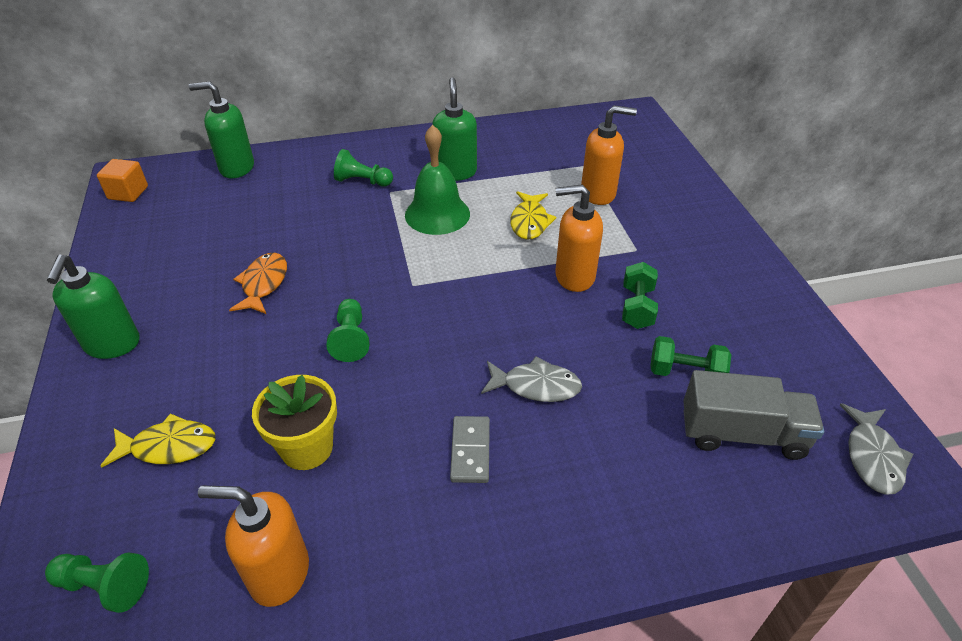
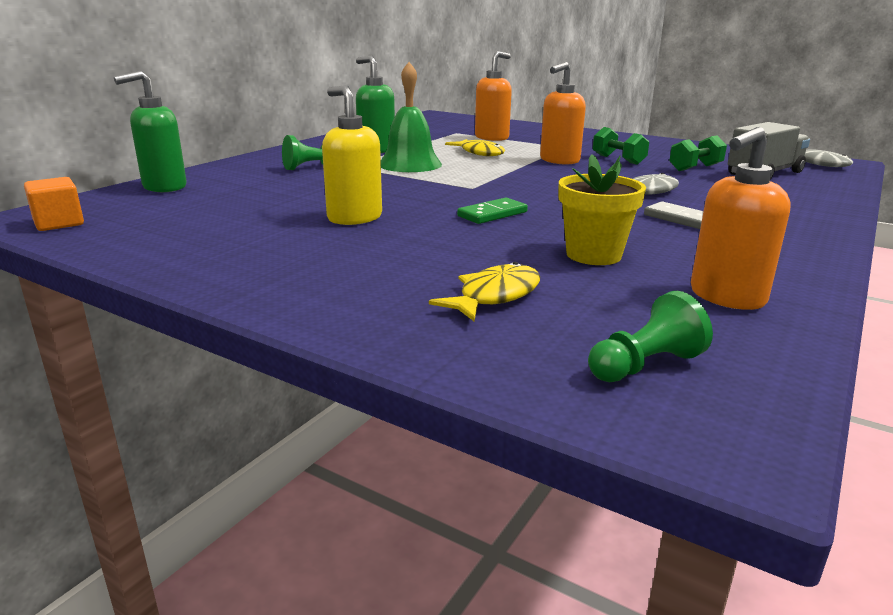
camera: 45 degrees left, 20 degrees down
green soap dispenser [47,254,140,359] -> none
orange fish [229,253,287,314] -> yellow soap dispenser [322,85,382,225]
green pawn [326,299,369,362] -> green domino [457,198,528,224]

